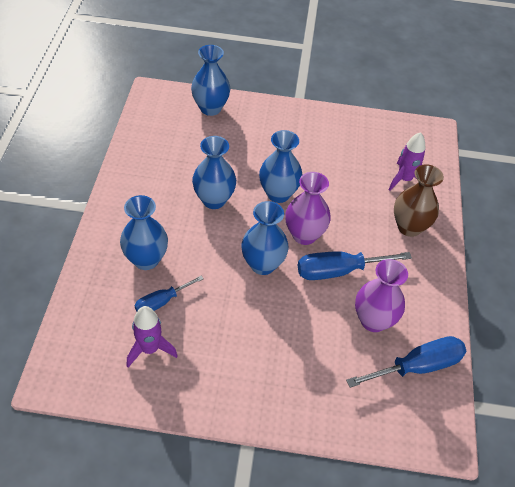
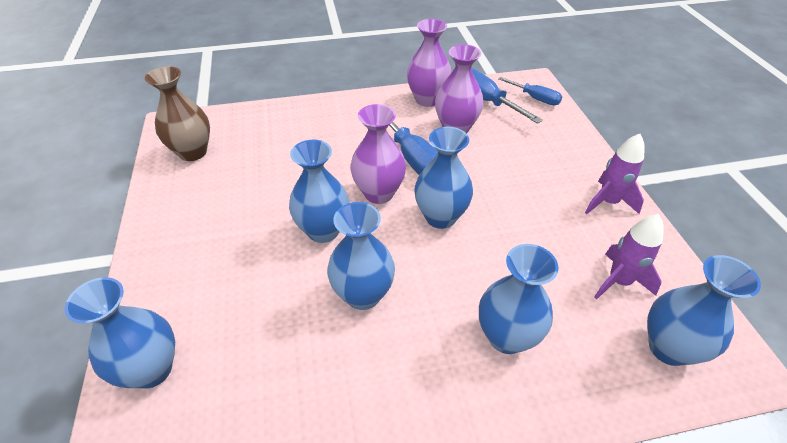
camera: 105 degrees left, 5 degrees down
blue screwdriver [134,276,204,311] -> blue screwdriver moved to [498,77,562,105]
purple rocket [389,132,426,191] -> purple rocket moved to [585,134,645,214]
brown vase [394,165,444,237] -> brown vase moved to [145,66,210,161]
none -> purple vase [407,19,452,107]
none -> blue vase [647,255,761,366]

